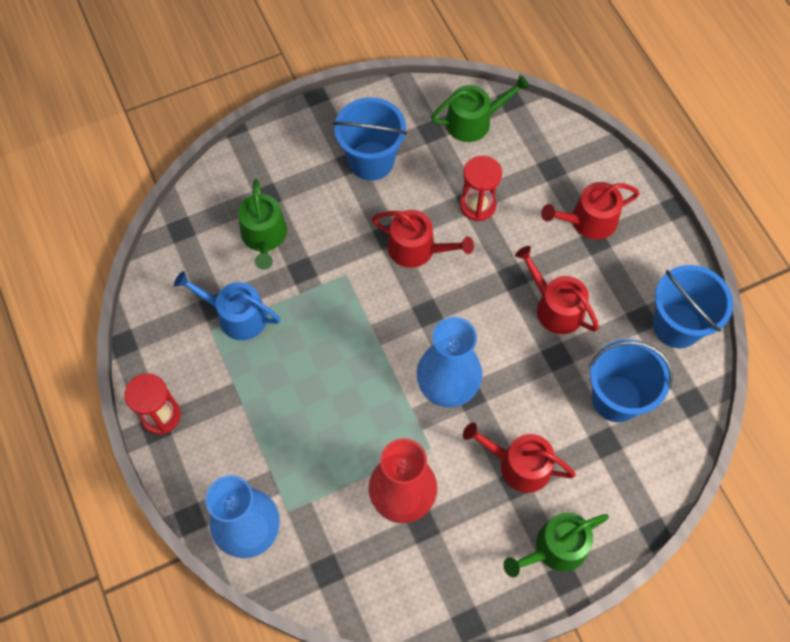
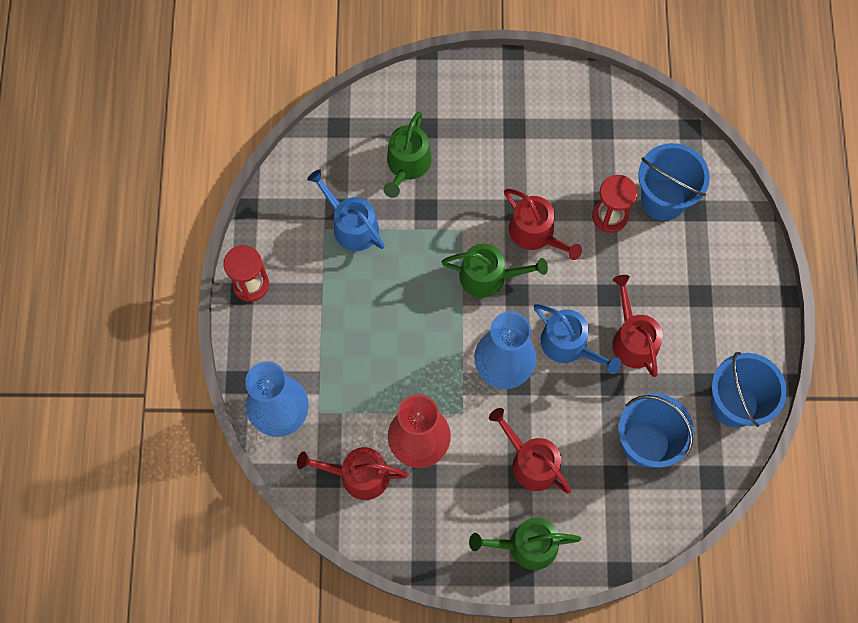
camera: 25 degrees right, 5 degrees up
blue bucket [333,97,407,181] -> blue bucket moved to [638,143,710,221]
green watering can [431,75,530,142] -> green watering can moved to [442,244,548,297]
red watering can [541,182,640,240] -> red watering can moved to [297,447,408,500]
none -> blue watering can [534,304,621,374]

